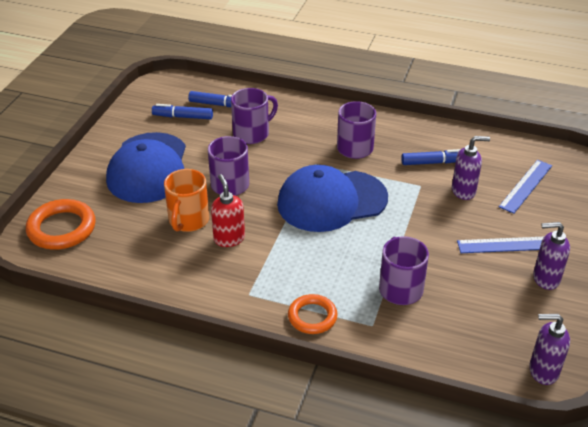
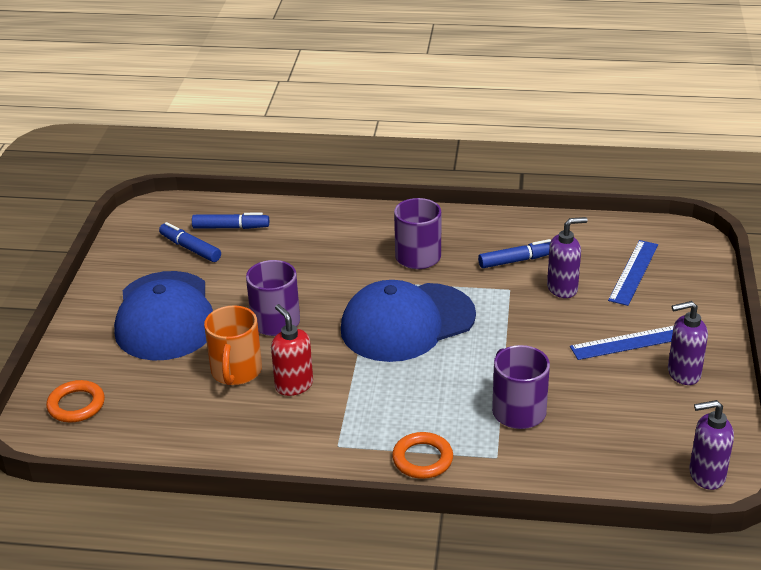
camera: 10 degrees left, 5 degrees down
orange ring [26,199,96,250] -> orange ring [46,380,105,422], size x0.65
blue marker [152,104,213,119] -> blue marker turned 45 degrees clockwise [159,222,221,262]
purple mug [231,88,278,144] -> none

